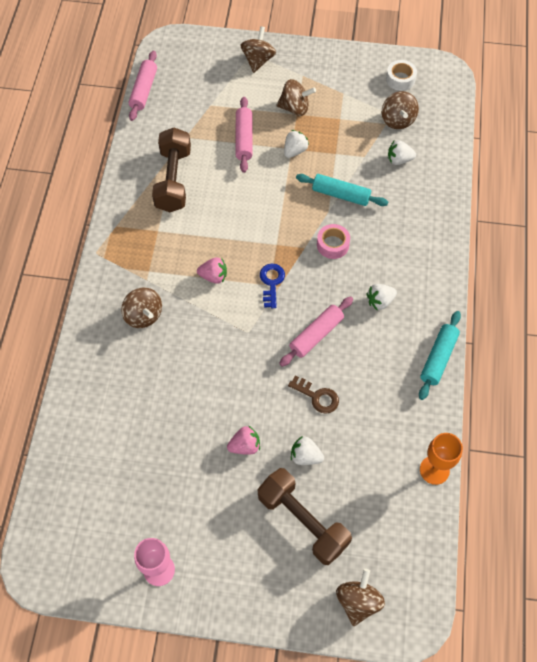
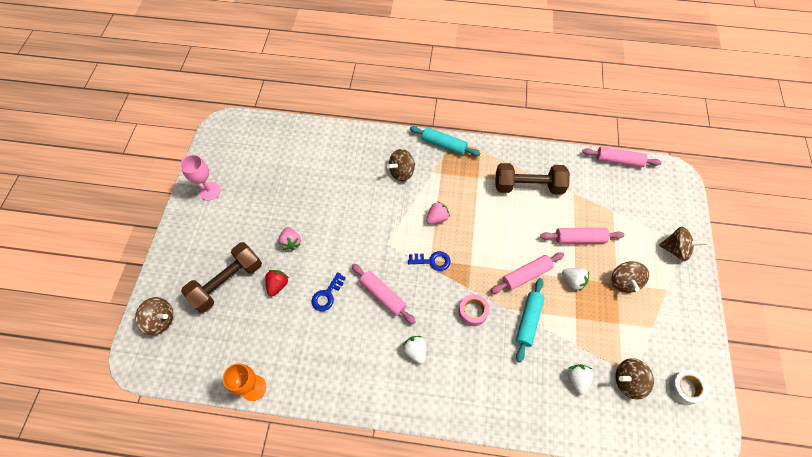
camera: 90 degrees right, 0 degrees up
pink strawberry [197,257,227,284] -> pink strawberry turned 135 degrees counterclockwise [426,201,450,224]
brown key [288,376,339,414] -> blue key [311,272,346,311]
white strawberry [291,436,324,465] -> red strawberry [265,270,289,296]
turquoise rolling pin [419,311,461,400] -> turquoise rolling pin moved to [410,126,480,156]
none -> pink rolling pin [490,252,564,293]

